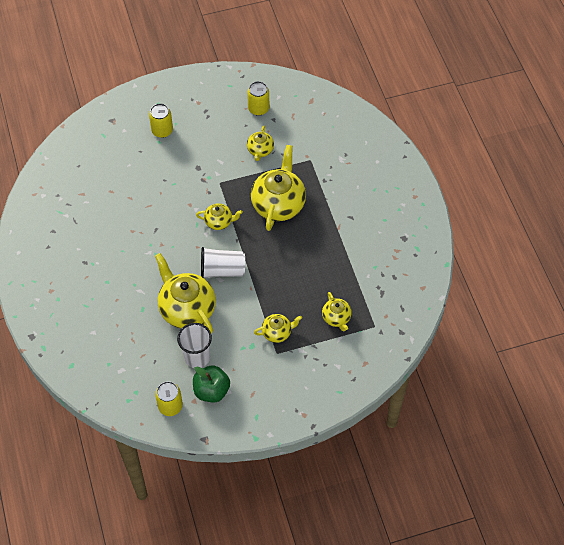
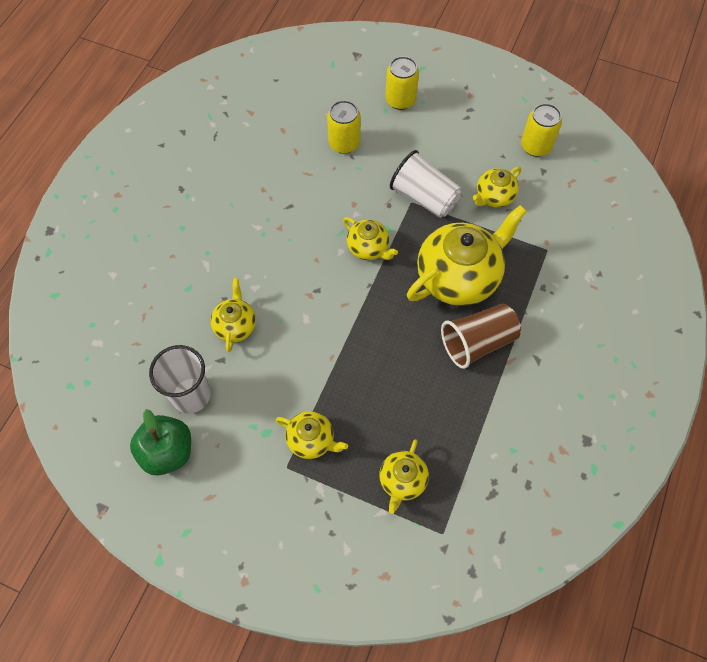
camera: 40 degrees right, 5 degrees up
yellow teapot [155,253,216,334] -> yellow teapot [210,278,256,352], size x0.51
yellow can [155,381,183,416] -> yellow can moved to [327,100,361,154]
white cup [201,247,245,278] -> white cup moved to [390,150,462,218]
none -> brown cup [441,304,521,369]

